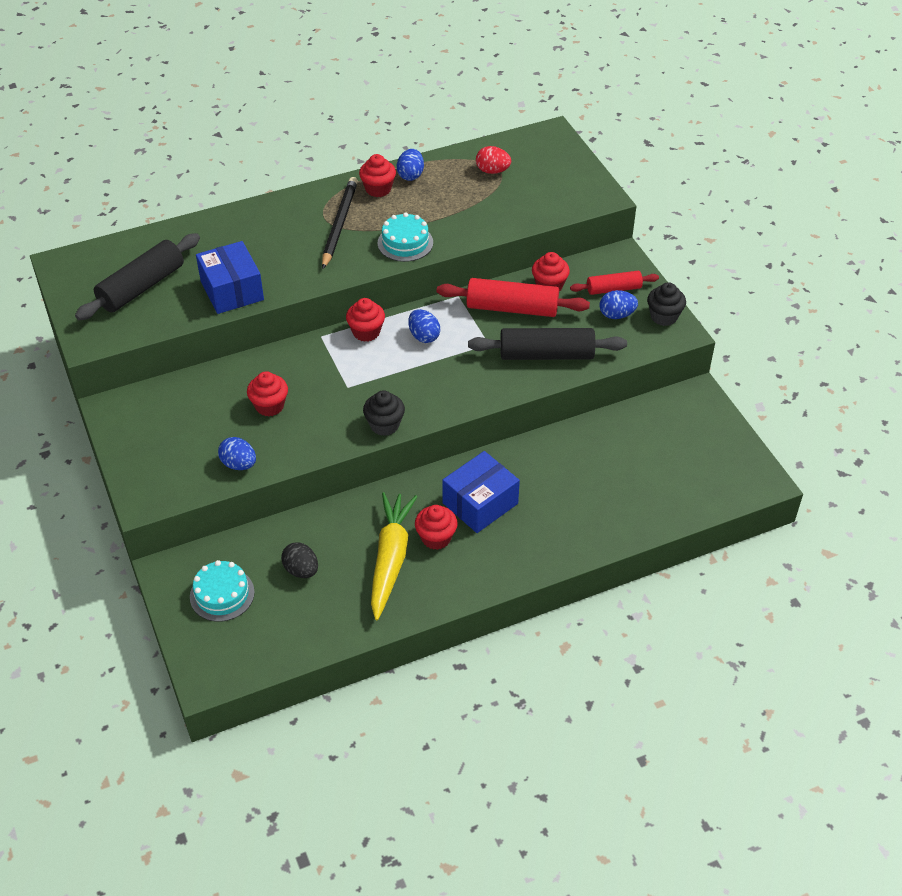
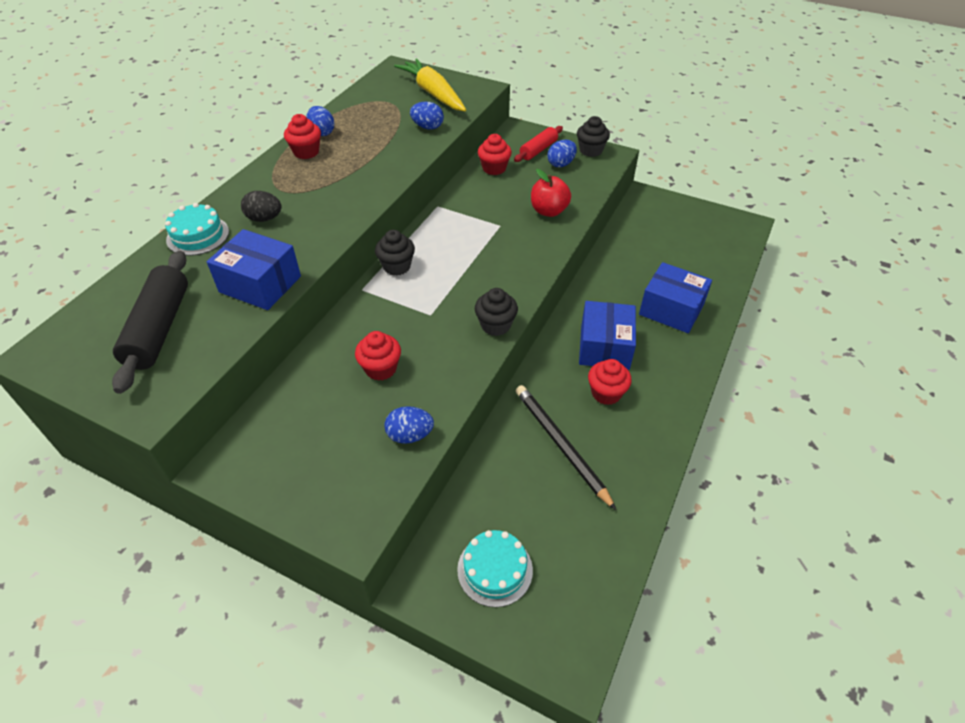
camera: 40 degrees left, 0 degrees up
black egg [281,542,318,578] -> black egg moved to [241,191,282,222]
black pencil [322,177,358,269] -> black pencil moved to [516,385,616,510]
red cupcake [346,298,385,342] -> black cupcake [375,230,415,276]
yellow carrot [371,492,417,620] -> yellow carrot moved to [394,58,466,111]
turquoise cake [378,212,433,262] -> turquoise cake moved to [165,203,229,256]
blue egg [408,309,440,343] -> blue egg moved to [410,102,444,130]
red rolling pin [437,278,590,317] -> none
black rolling pin [468,328,627,360] -> red apple [531,169,571,217]
red egg [476,146,511,174] -> none
none -> blue box [639,262,712,333]

